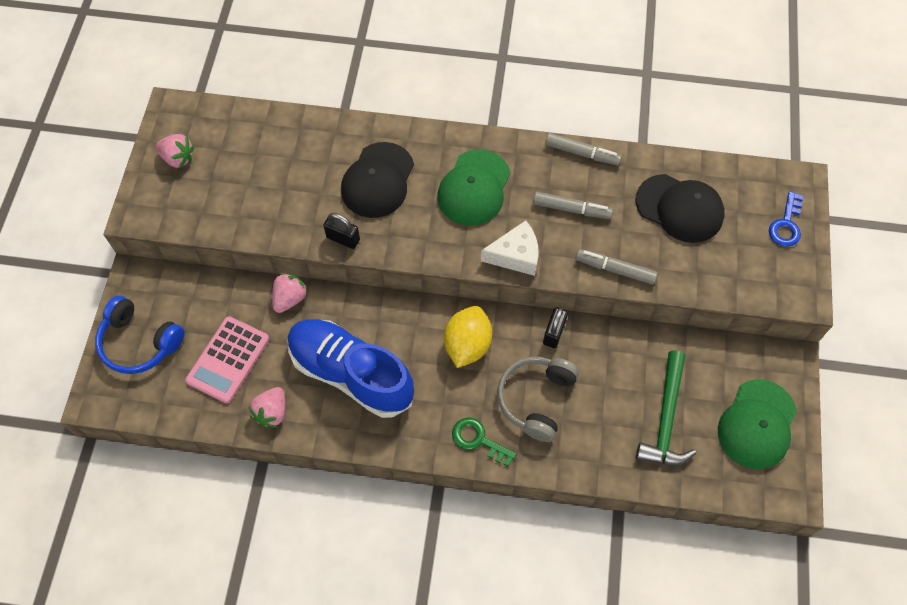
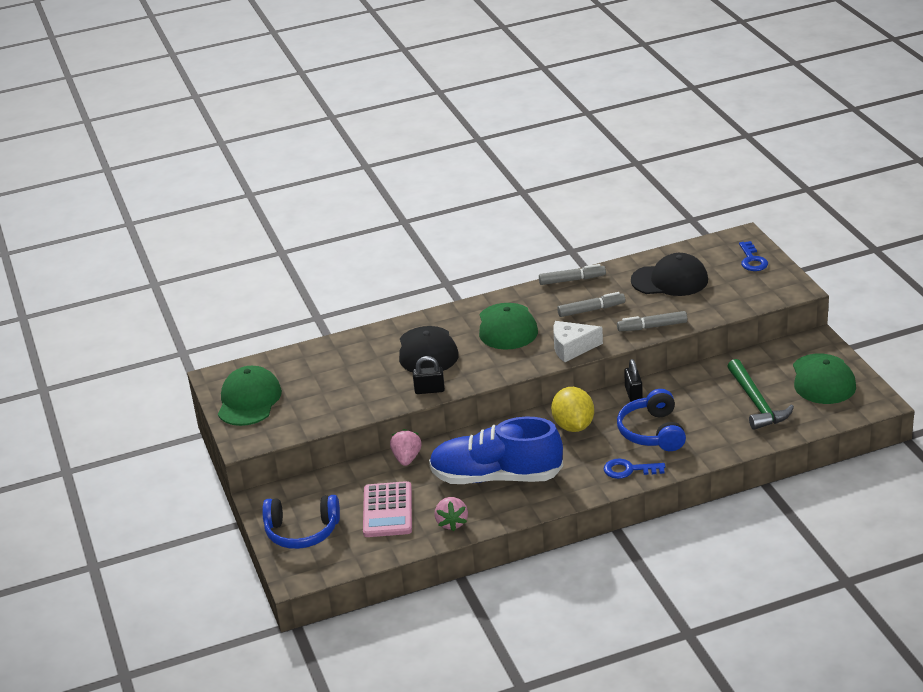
camera: 25 degrees left, 30 degrees down
pink strawberry [155,134,194,168] -> green cap [218,366,282,426]
green key [452,418,517,466] -> blue key [604,459,665,479]
white cheese [481,221,539,276] -> white cheese turned 150 degrees counterclockwise [553,321,603,363]
grey headphones [497,357,579,442] -> blue headphones [617,389,686,451]

